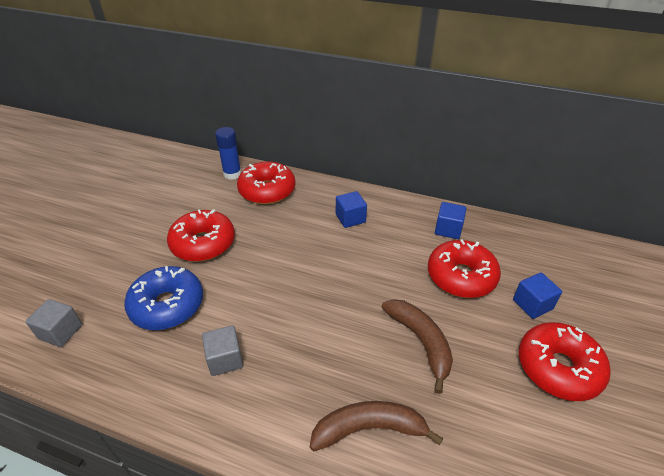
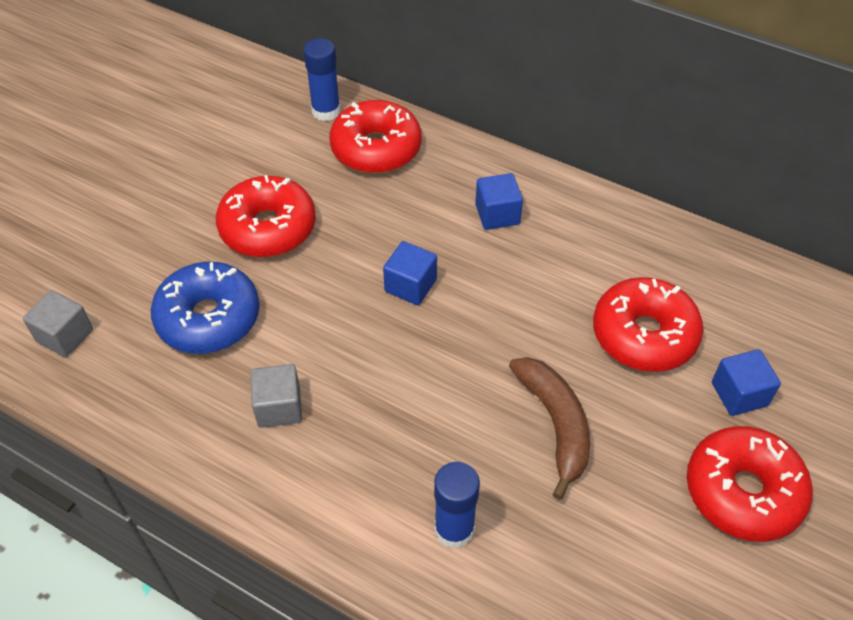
camera: 10 degrees right, 10 degrees up
brown banana [310,401,443,451] -> blue glue stick [434,462,480,549]
blue cube [435,202,467,239] -> blue cube moved to [383,241,437,305]

